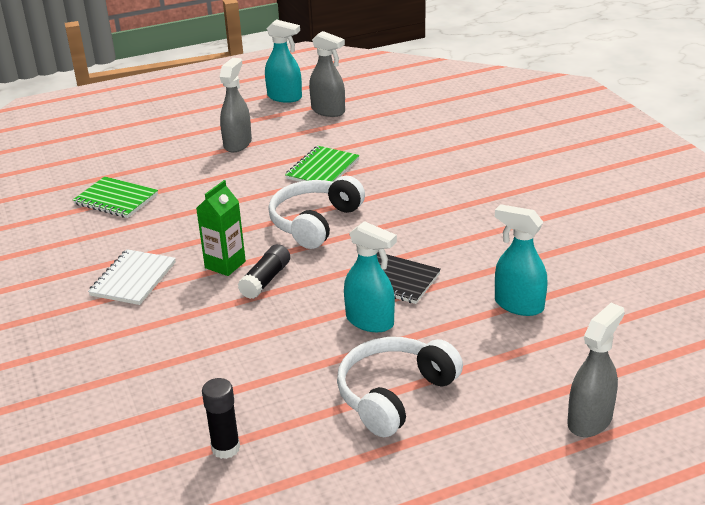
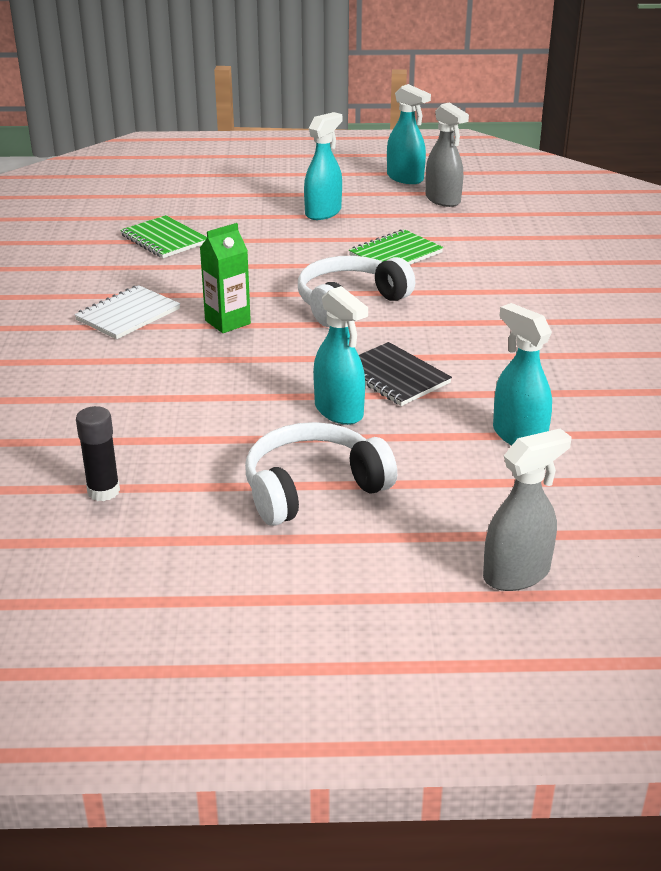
camera: 20 degrees right, 0 degrees up
grey spray bottle [220,58,252,152] -> turquoise spray bottle [304,112,342,220]
black glue stick [238,244,290,299] -> none

